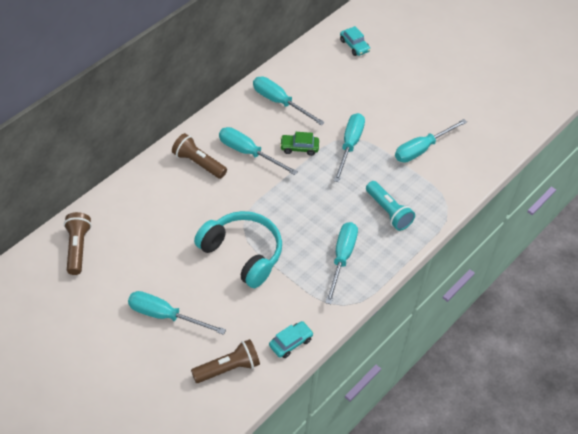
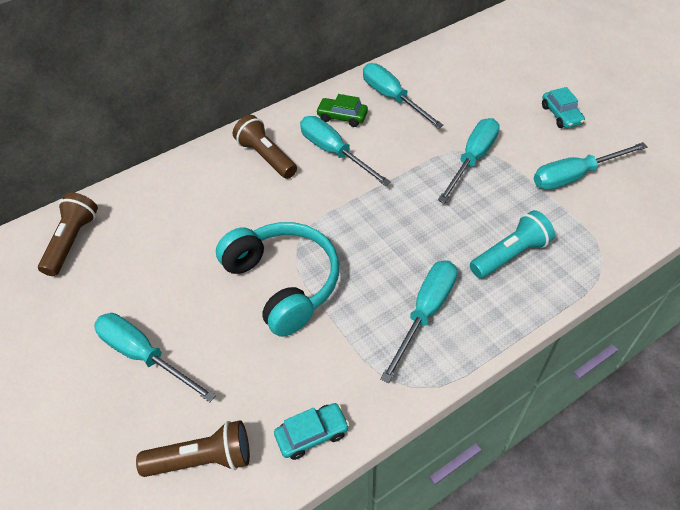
camera: 20 degrees right, 0 degrees up
green car [280,132,319,156] -> green car moved to [316,94,368,127]
turquoise car [340,26,370,56] -> turquoise car moved to [542,87,585,128]
turquoise flashlight [366,181,415,231] -> turquoise flashlight turned 105 degrees counterclockwise [470,210,555,279]

